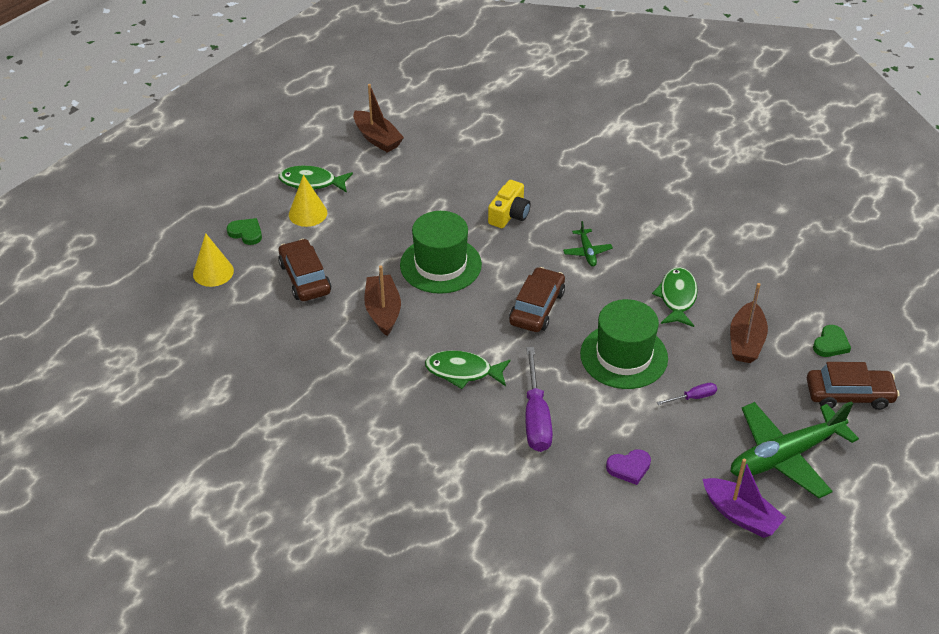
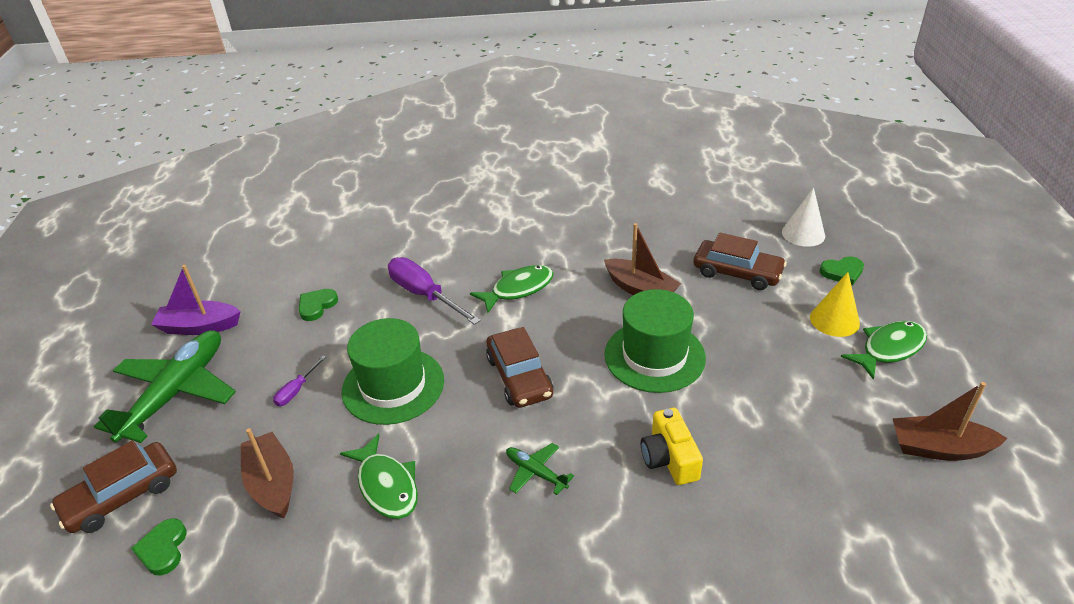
camera: 140 degrees right, 5 degrees down
yellow cone [193,233,234,287] -> white cone [782,187,825,247]
purple heart [606,449,651,485] -> green heart [299,289,338,321]

